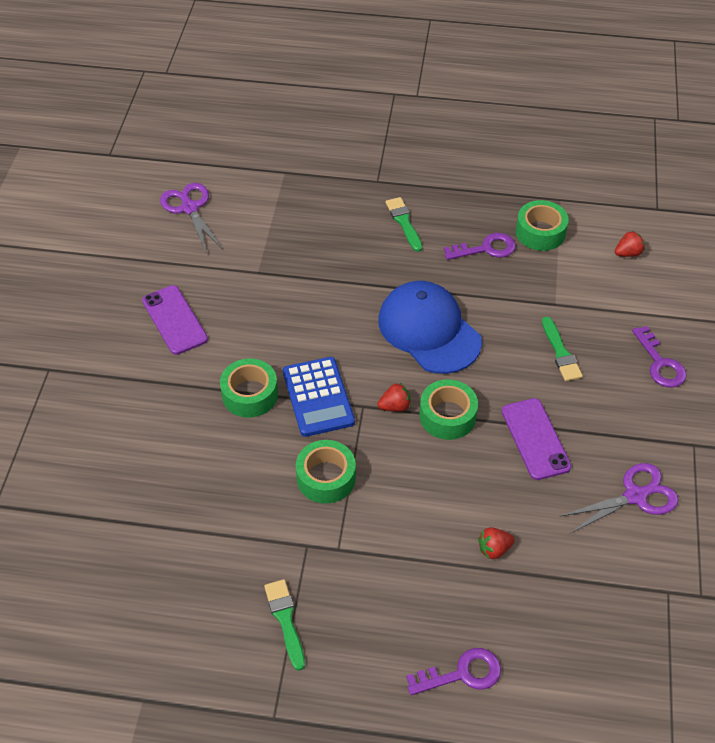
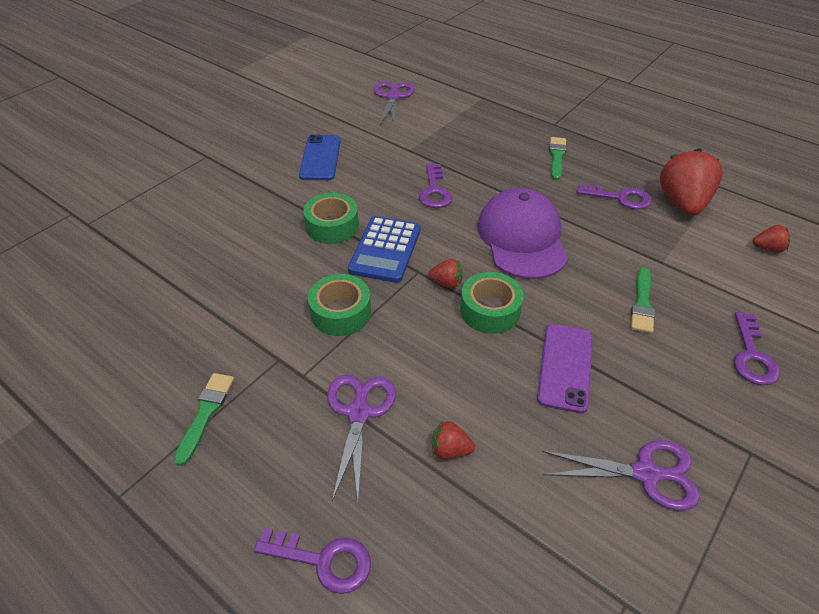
camera: 30 degrees right, 5 degrees down
purple phone [142,285,208,355] -> blue phone [299,135,341,180]
blue cap [378,281,482,374] -> purple cap [477,188,568,279]
green tape [516,200,569,251] -> red strawberry [660,148,723,216]
none -> purple scissors [327,375,396,501]
none -> purple key [419,164,452,208]

